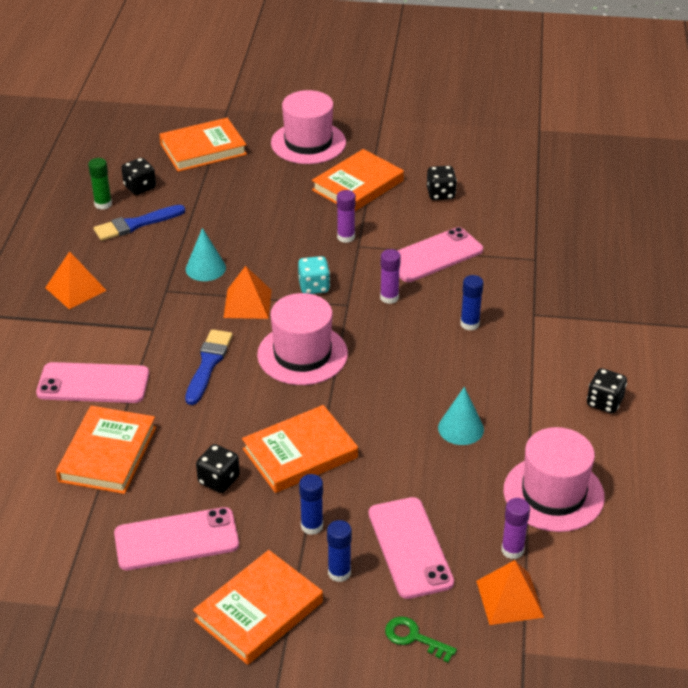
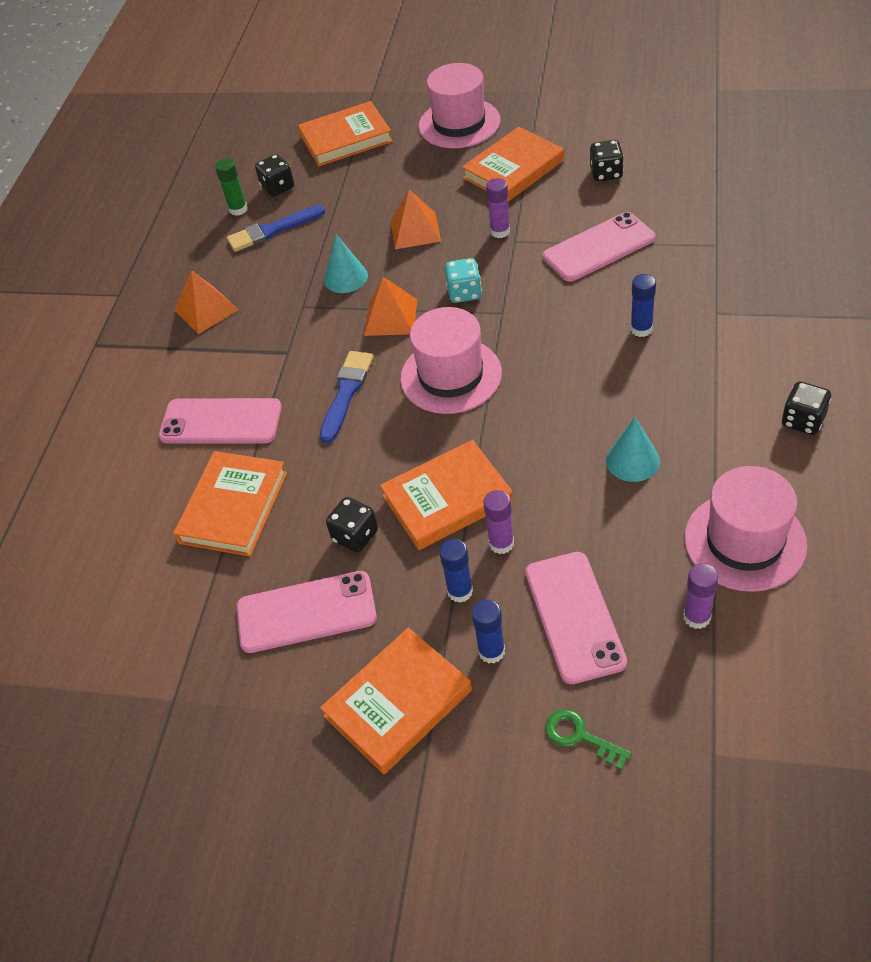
camera: 10 degrees right, 10 degrees up
purple glue stick [380,249,401,304] -> purple glue stick moved to [483,490,514,554]
orange pyramid [476,560,544,625] -> orange pyramid moved to [390,190,441,249]

